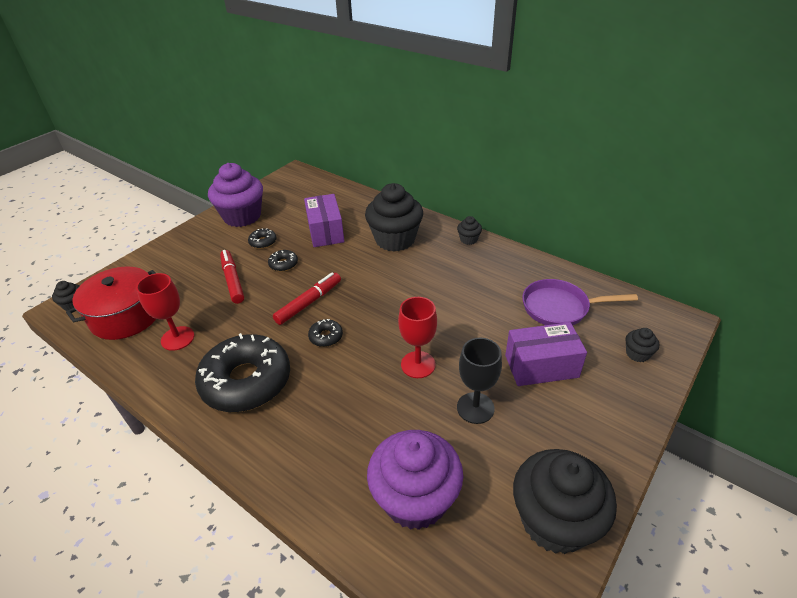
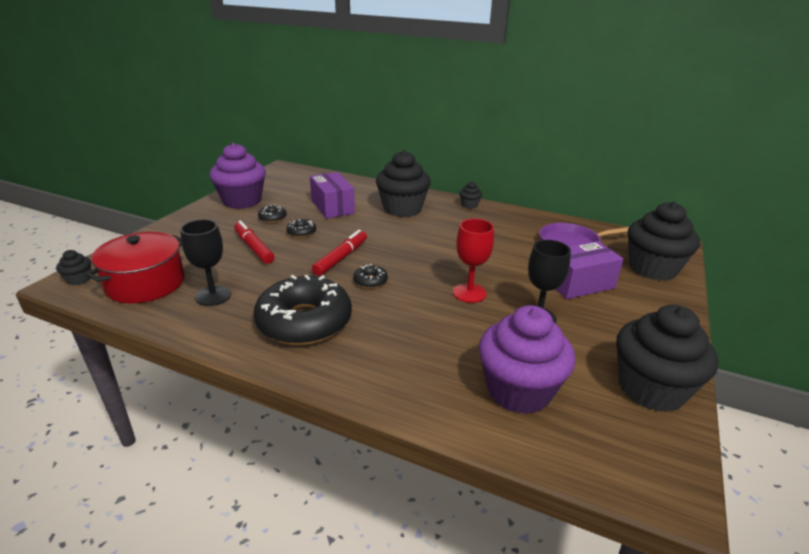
camera: 15 degrees left, 10 degrees down
red goblet [136,273,194,351] -> black goblet [180,219,231,306]
black cupcake [625,328,659,362] -> black cupcake [628,201,700,281], size x2.32

